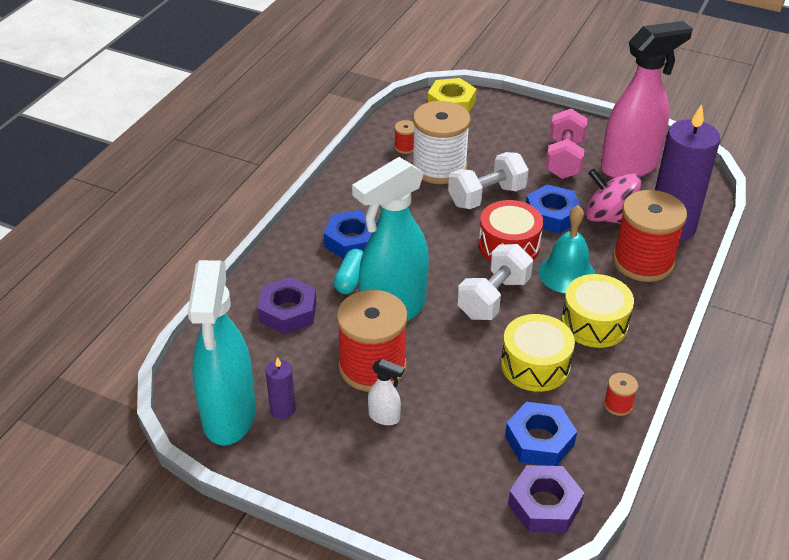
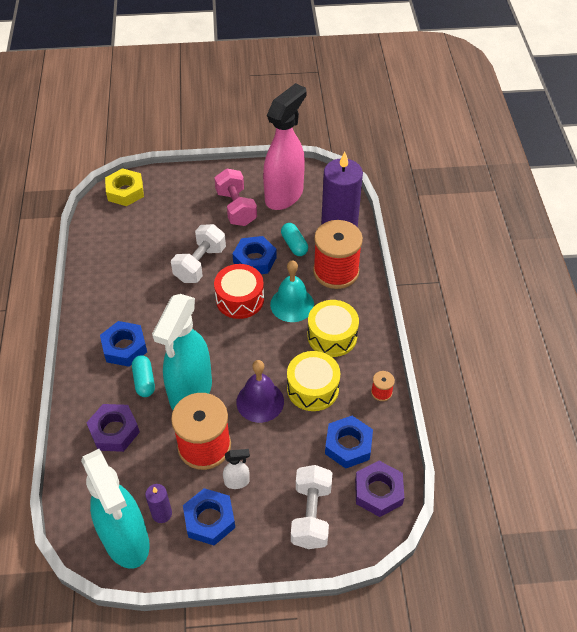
camera: 30 degrees left, 10 degrees up
red spool [394,120,414,154] -> none
white spool [412,101,471,184] -> none
white dumbbell [457,244,533,320] -> white dumbbell moved to [291,465,332,549]
pink spinning top [585,169,641,224] -> turquoise capsule [281,223,308,256]
none -> blue nut [183,488,235,546]
none -> purple bell [236,360,284,423]

